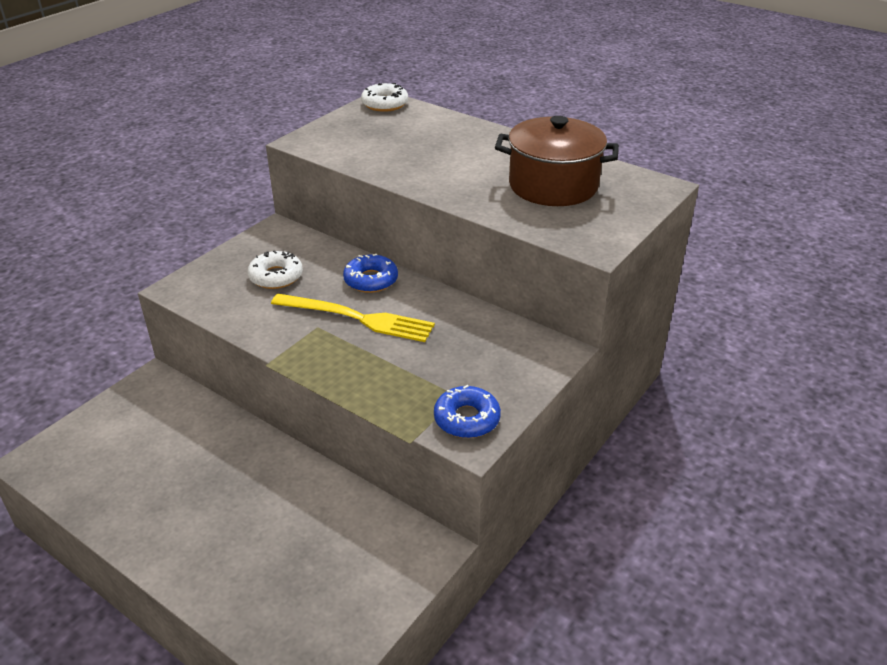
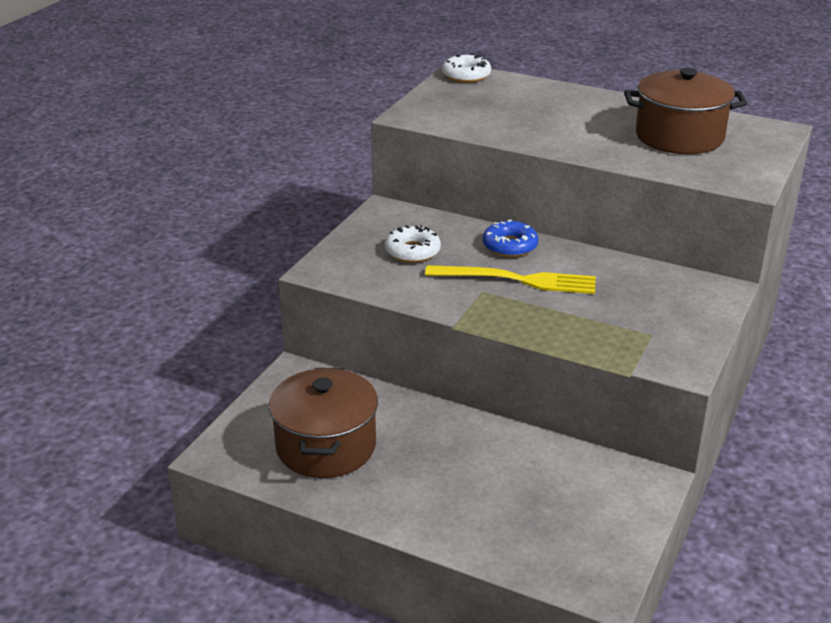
camera: 10 degrees left, 5 degrees down
blue donut [434,385,501,438] -> none
none -> brown pot [269,368,378,478]

